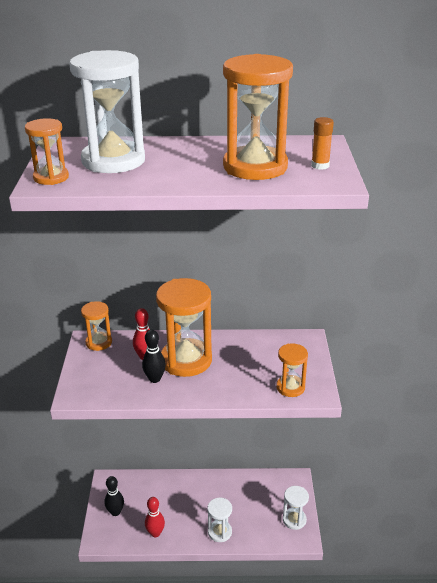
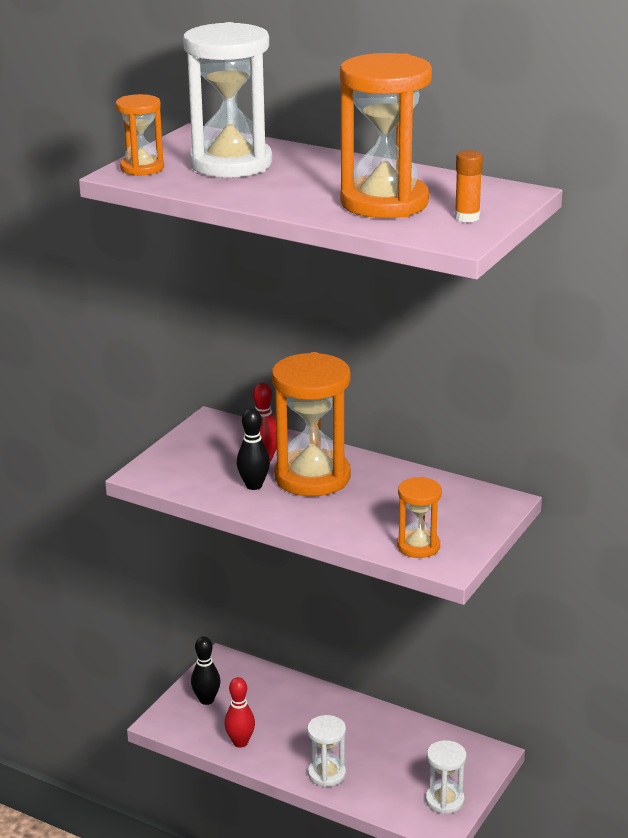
camera: 30 degrees right, 5 degrees down
orange hourglass [81,301,112,351] -> none

